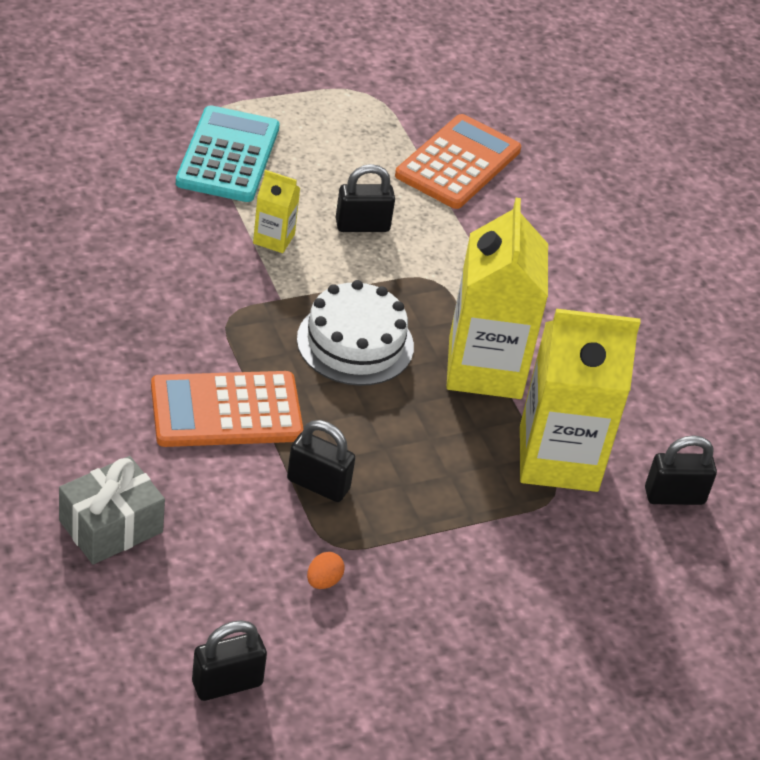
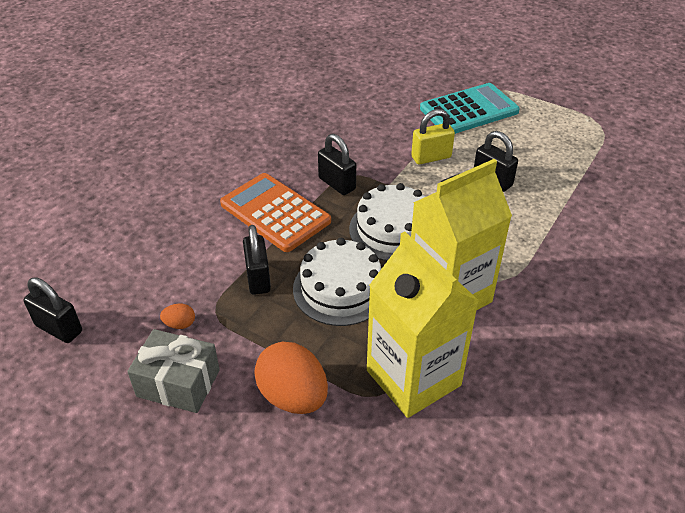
camera: 60 degrees right, 0 degrees up
grey gift [59,456,165,565] -> grey gift moved to [127,329,220,413]
yellow carton [253,170,300,253] -> yellow padlock [411,109,455,164]
orange calculator [395,114,521,209] -> none
black padlock [645,435,717,505] -> black padlock moved to [318,134,356,195]
none -> orange egg [254,342,328,414]
none -> white cake [293,238,381,326]

